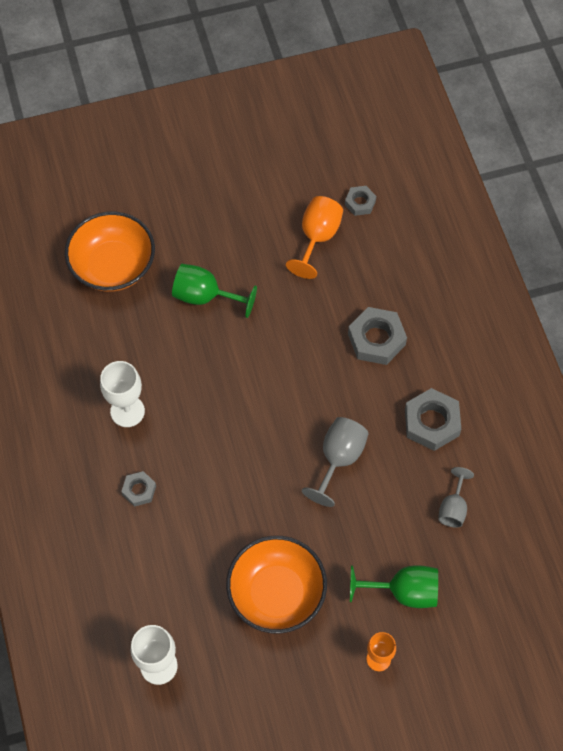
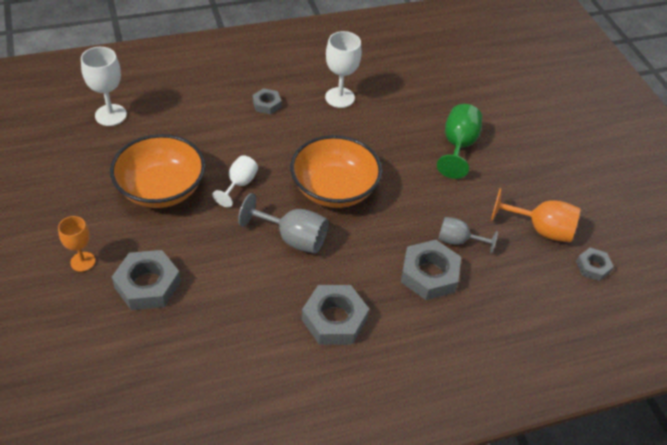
camera: 85 degrees right, 15 degrees down
orange bowl [65,211,155,292] -> orange bowl moved to [290,135,382,208]
green goblet [350,565,438,608] -> grey nut [112,250,181,310]
grey goblet [438,467,474,528] -> grey goblet moved to [438,217,498,253]
none -> white goblet [212,155,258,207]

